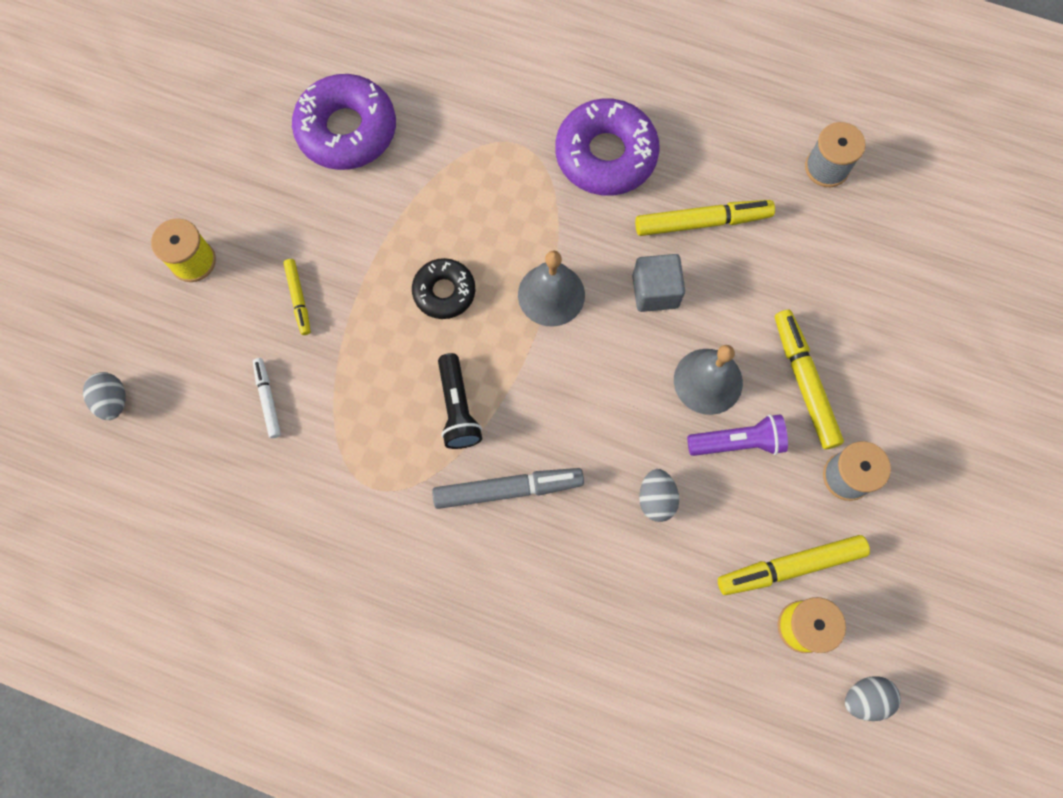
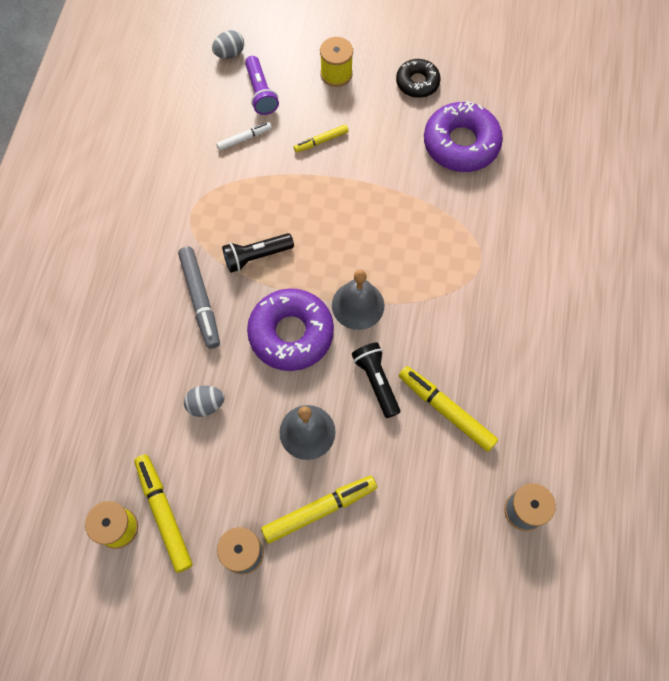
camera: 80 degrees right, 5 degrees down
black donut [412,258,475,319] -> black donut moved to [396,59,441,98]
purple donut [555,98,660,196] -> purple donut moved to [247,288,334,371]
grey cube [632,254,685,312] -> black flashlight [352,342,400,418]
yellow marker [635,200,775,236] -> yellow marker turned 150 degrees clockwise [399,366,498,452]
purple flashlight [687,414,788,456] -> purple flashlight moved to [245,56,279,115]
grey egg [845,676,901,721] -> none

